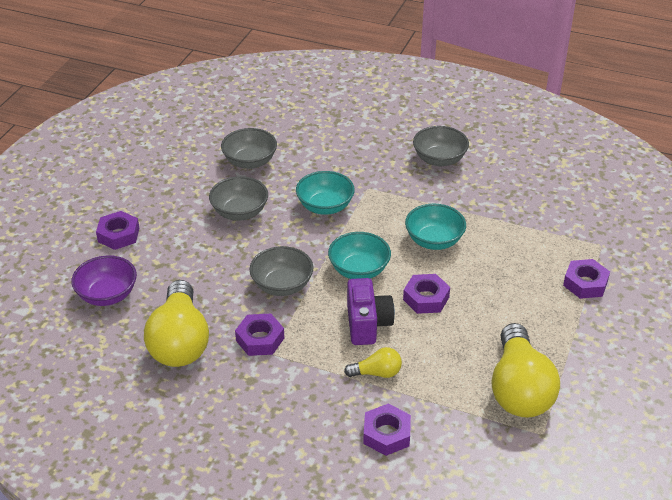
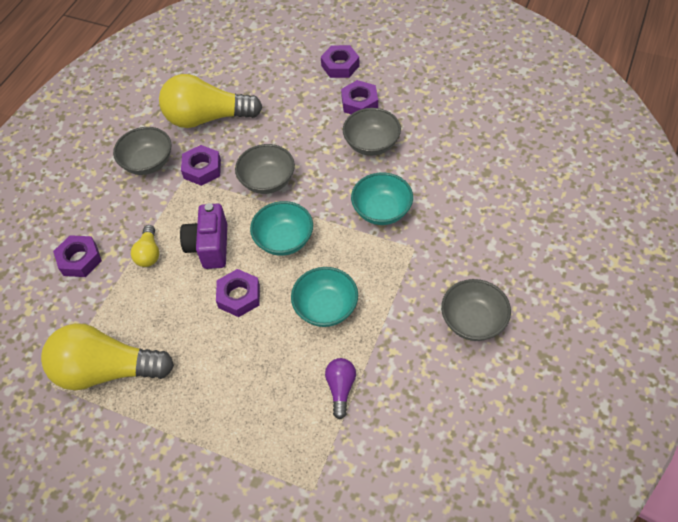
camera: 95 degrees right, 15 degrees up
purple bowl [71,255,137,306] -> none
grey bowl [221,128,277,169] -> grey bowl moved to [113,127,172,175]
purple camera [347,278,395,345] -> purple camera turned 90 degrees clockwise [180,203,227,269]
purple nut [563,259,610,299] -> purple nut moved to [341,80,378,114]
none -> purple light bulb [325,358,356,419]

